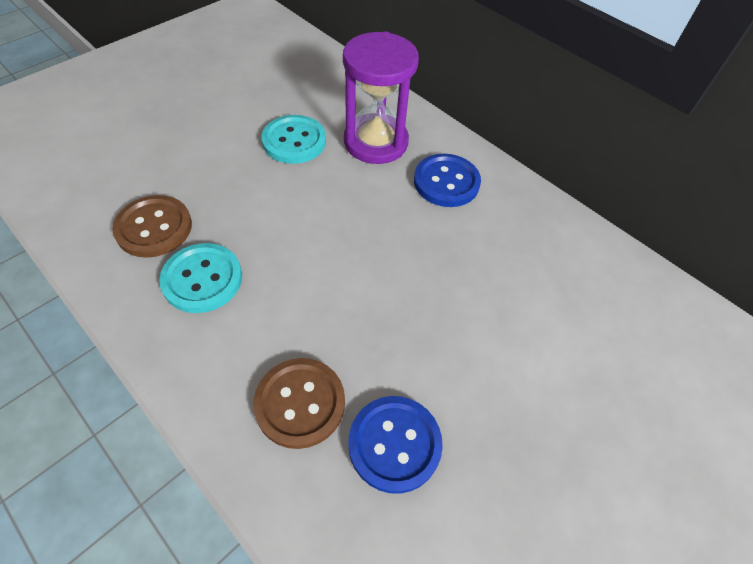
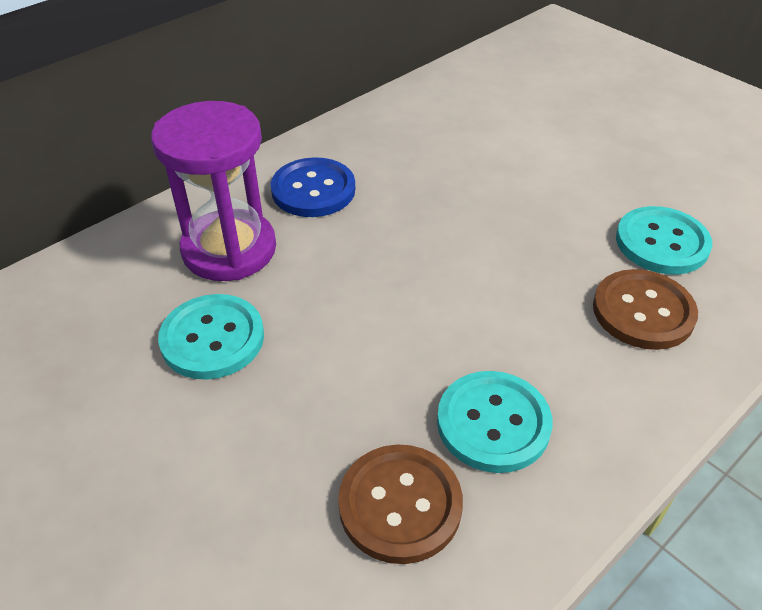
camera: 85 degrees left, 10 degrees down
blue button [348,396,443,494] -> turquoise button [616,206,712,275]

